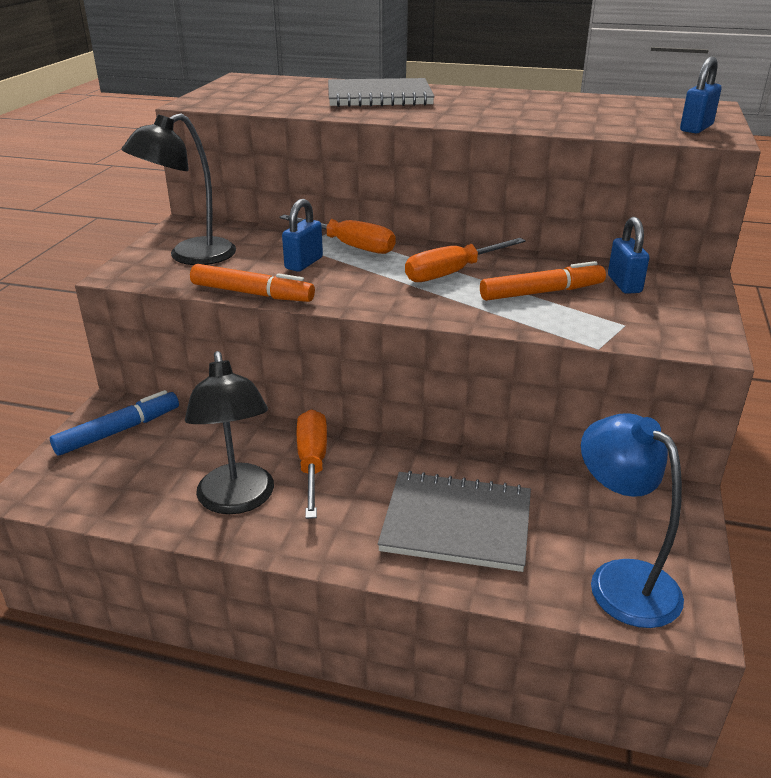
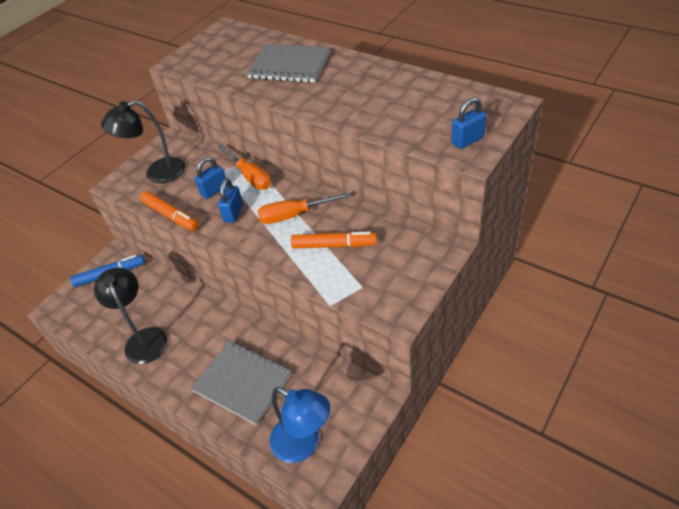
camera: 25 degrees right, 15 degrees up
black lamp [185,351,274,514] -> black lamp turned 150 degrees clockwise [94,267,168,364]
orange screwdriver [297,409,327,519] -> none
blue lamp [581,413,684,628] -> blue lamp turned 135 degrees clockwise [270,387,330,463]
blue padlock [608,217,649,294] -> blue padlock moved to [218,178,243,223]

